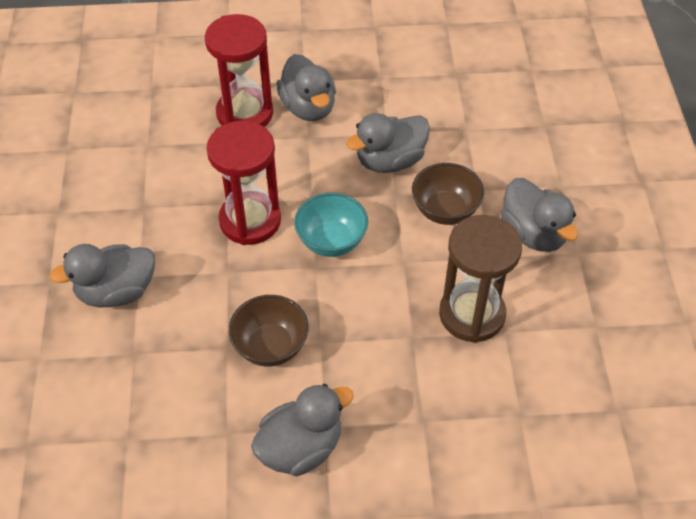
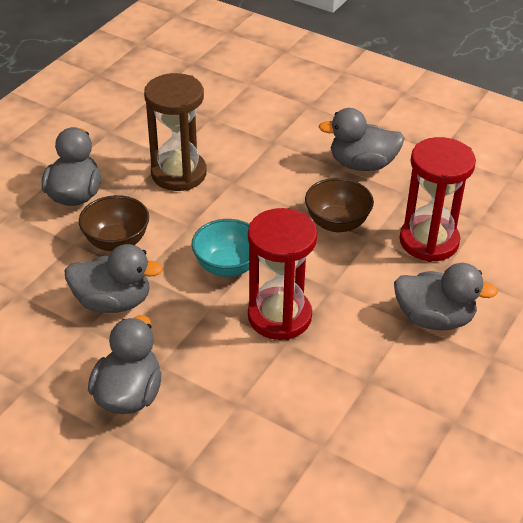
camera: 145 degrees left, 10 degrees down
red hourglass [205,14,273,127] -> red hourglass moved to [400,137,476,262]

